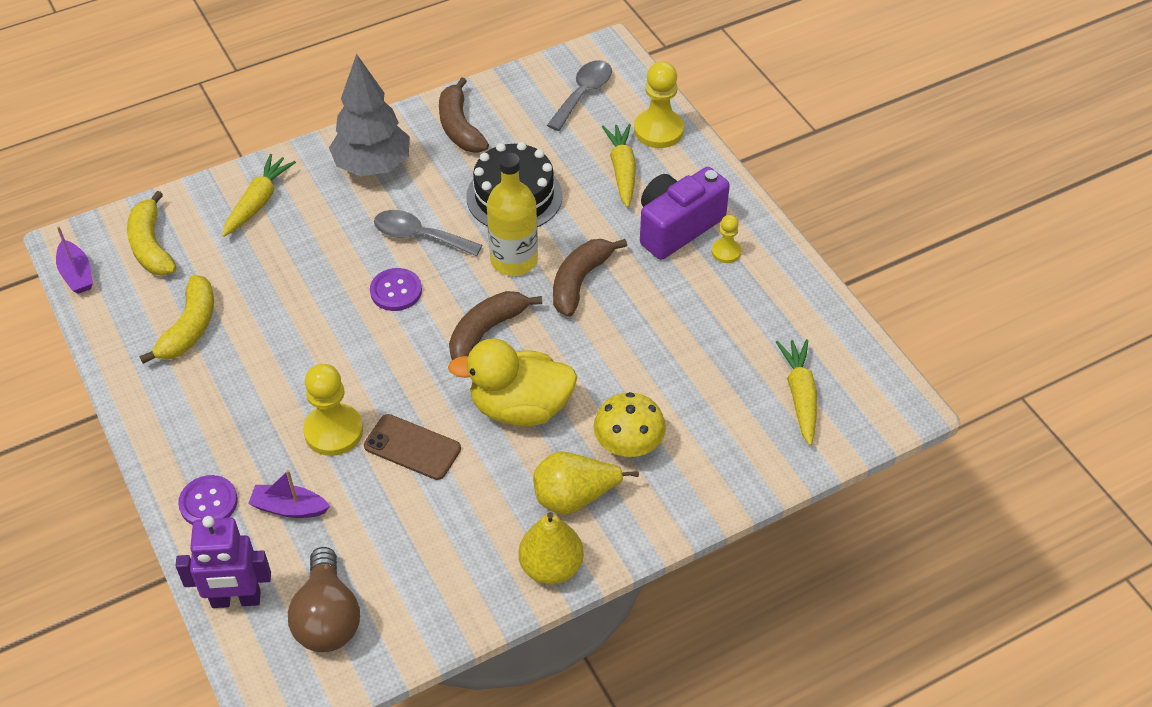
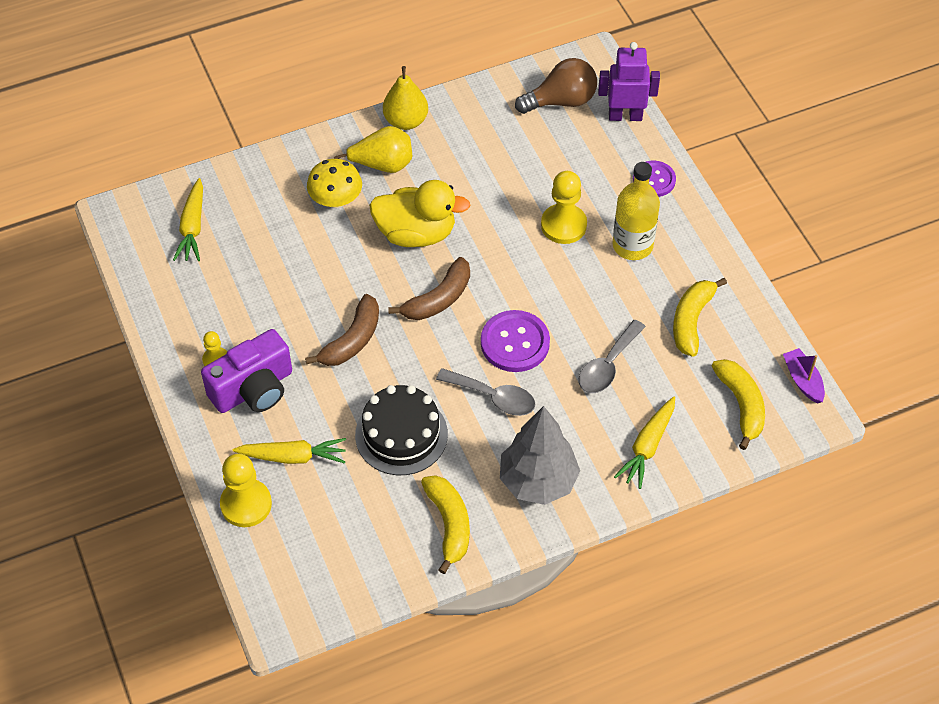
camera: 175 degrees left, 5 degrees up
purple boat [248,470,330,518] -> none
brown light bulb [288,547,360,652] -> brown light bulb turned 75 degrees clockwise [515,58,597,114]
brown phone [364,414,461,480] -> none
purple button [370,268,422,311] -> purple button [481,310,550,372], size x1.52
brown banana [439,77,489,153] -> yellow banana [421,475,470,574]
yellow bottle [487,153,538,276] -> yellow bottle moved to [612,162,660,260]
grey spoon [547,60,612,131] -> grey spoon moved to [579,320,646,393]
yellow carrot [602,124,636,208] -> yellow carrot turned 90 degrees counterclockwise [233,438,346,464]

